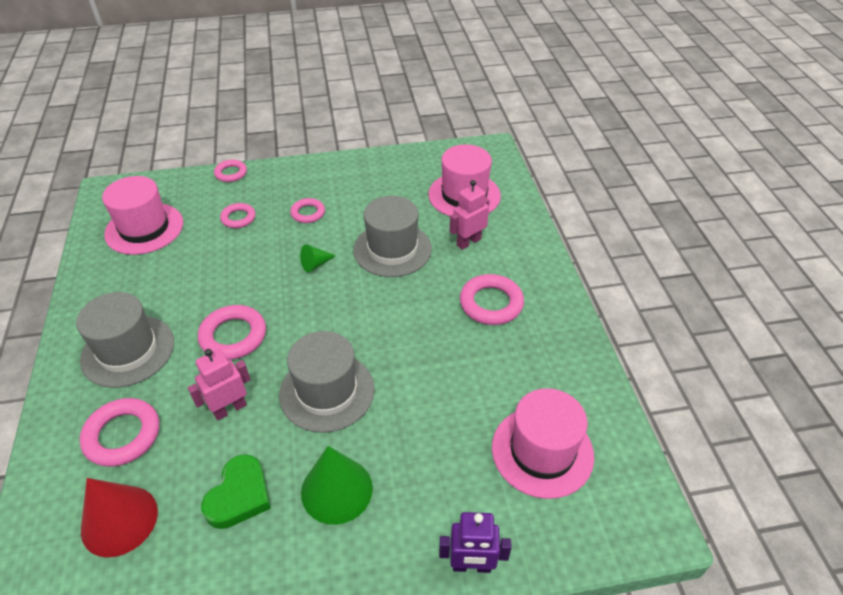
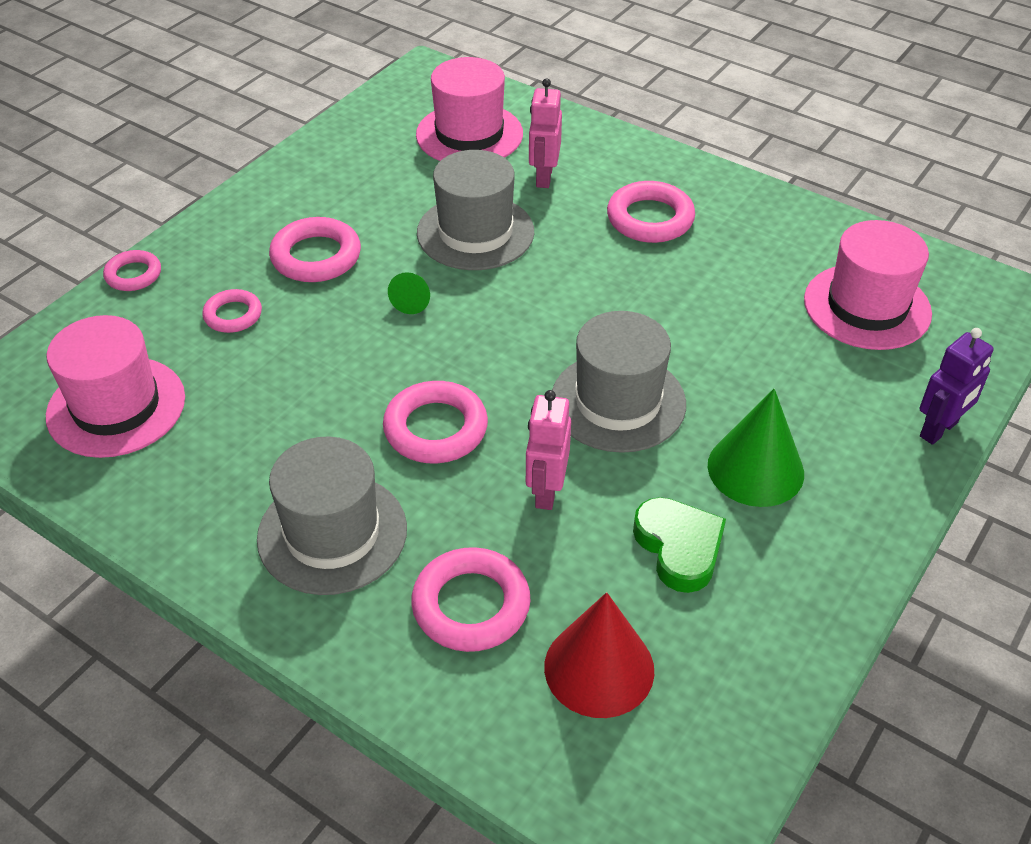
camera: 45 degrees left, 0 degrees up
pink ring [290,198,325,223] -> pink ring [269,217,361,282], size x1.63

